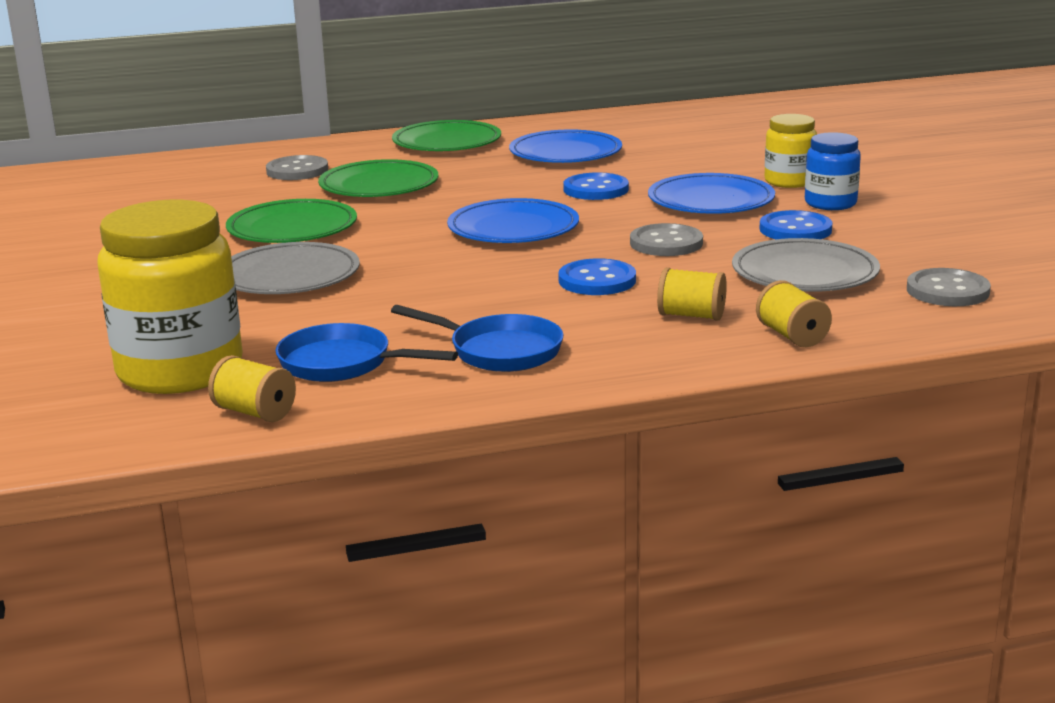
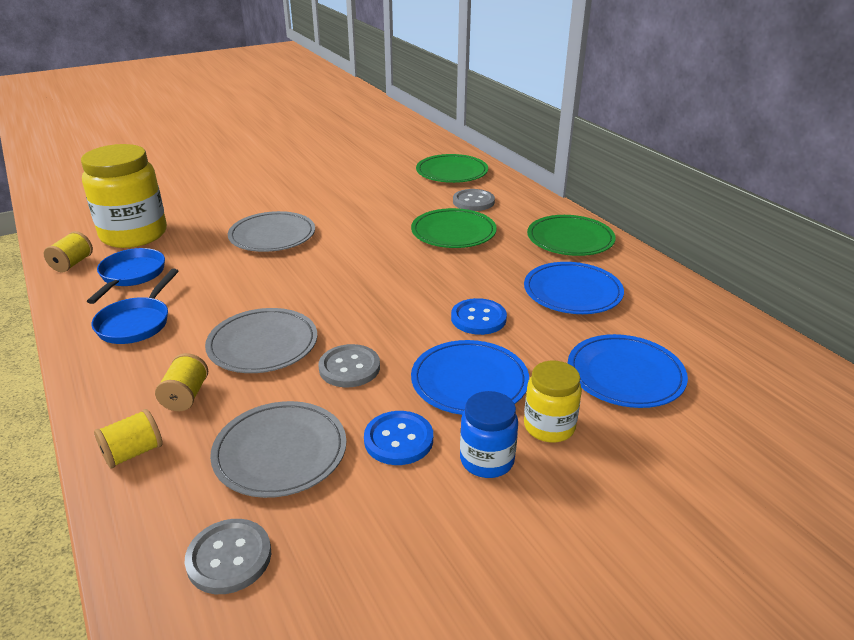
camera: 75 degrees right, 10 degrees up
green plate [226,199,357,243] -> green plate moved to [416,154,488,183]
blue plate [447,198,579,243] -> blue plate moved to [568,334,688,408]
blue button [558,258,636,295] -> grey plate [205,308,317,373]

